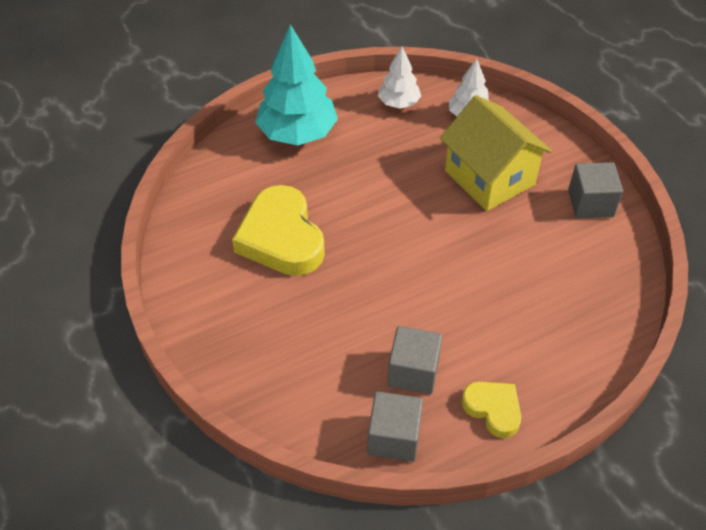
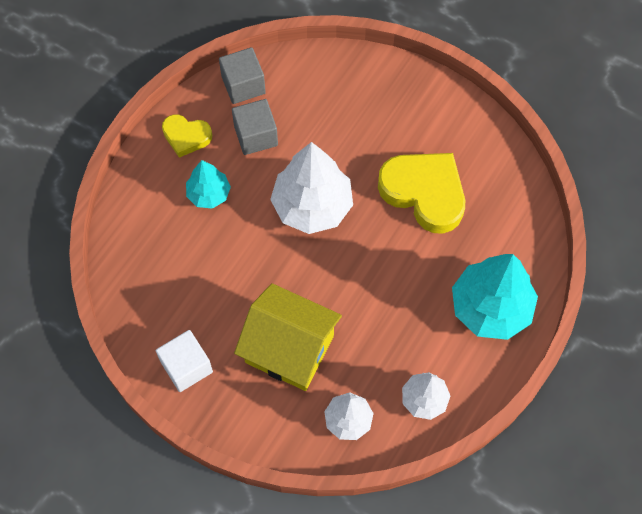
camera: 150 degrees right, 15 degrees up
grey cube [568,162,623,219] -> white cube [156,330,213,392]
none -> turquoise tree [186,160,231,209]
none -> white tree [270,142,353,234]

